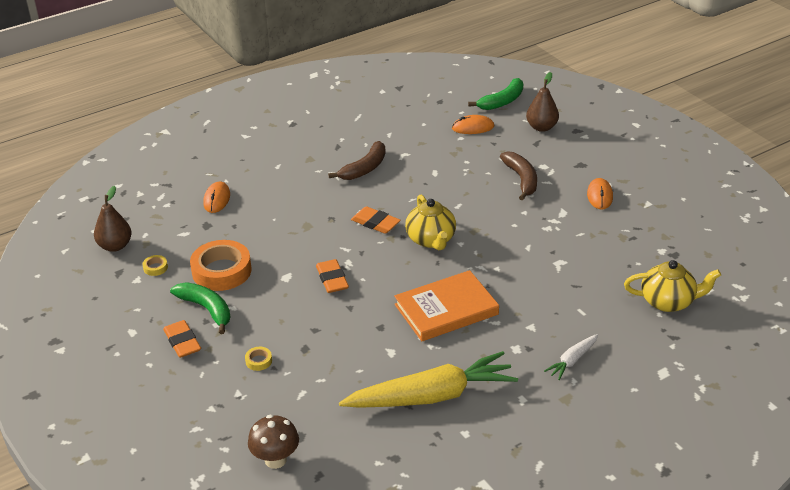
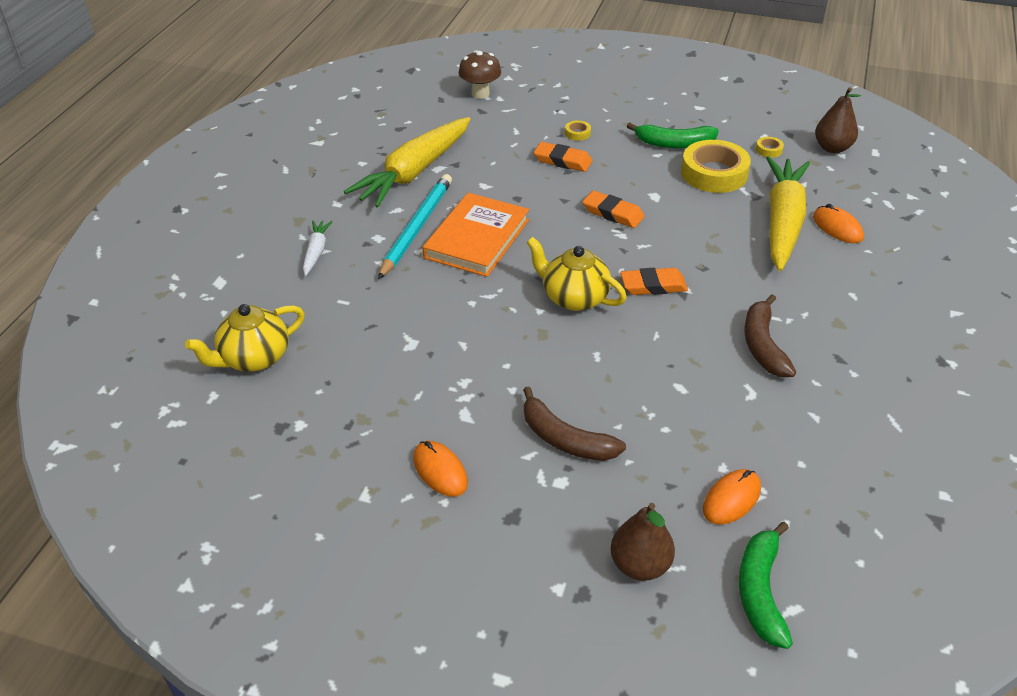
camera: 140 degrees right, 5 degrees up
orange eraser [163,320,201,358] -> orange eraser moved to [534,142,592,172]
orange tape [190,240,251,291] -> yellow tape [681,140,751,193]
none -> turquoise pencil [378,174,452,280]
none -> yellow carrot [766,156,810,271]

